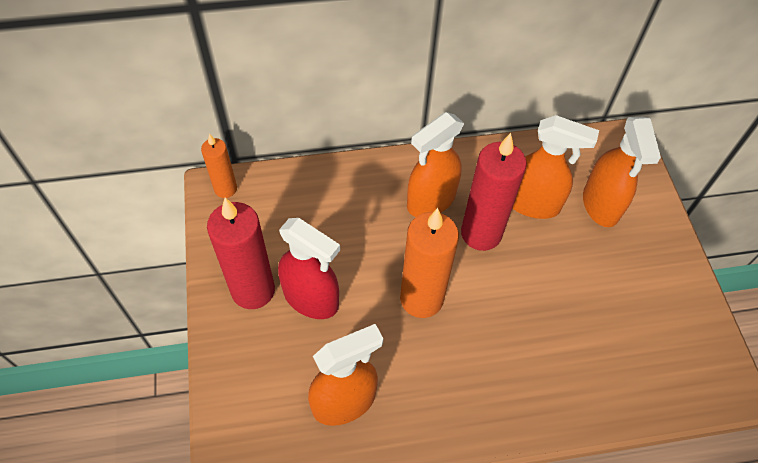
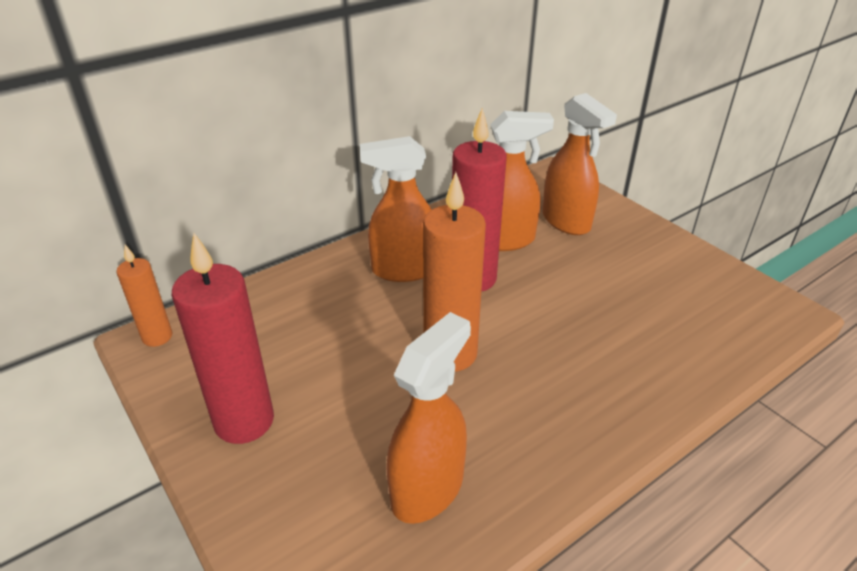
camera: 25 degrees left, 20 degrees down
red spray bottle [278,218,340,319] -> none
orange spray bottle [407,112,464,217] -> orange spray bottle turned 60 degrees clockwise [360,136,432,282]

